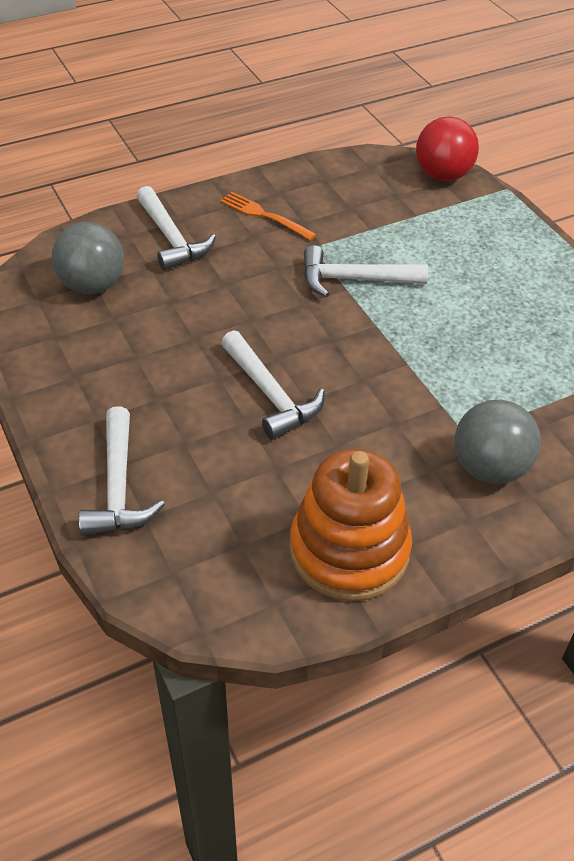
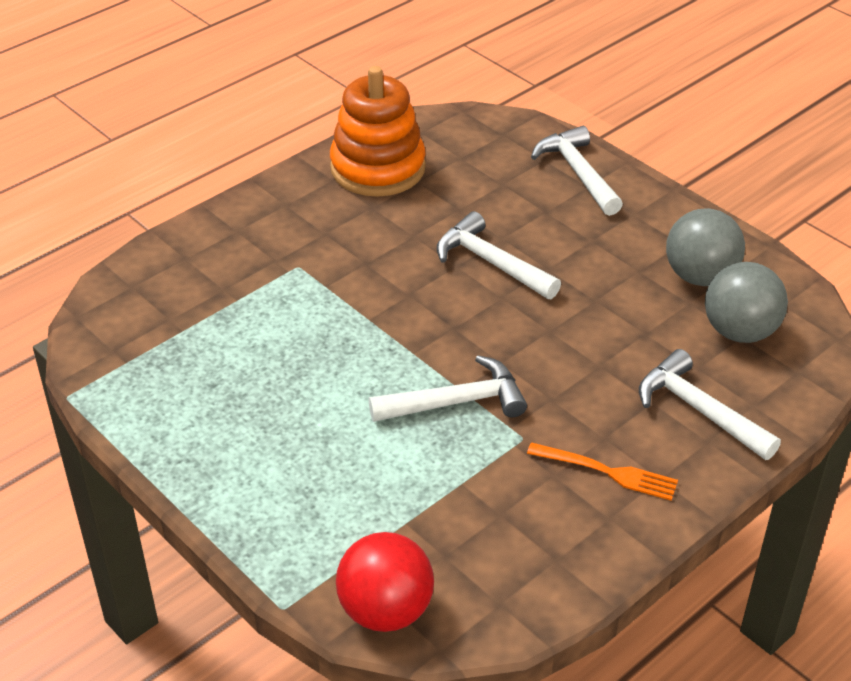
camera: 165 degrees right, 5 degrees down
grey ball [455,400,541,484] -> grey ball moved to [666,208,745,286]

